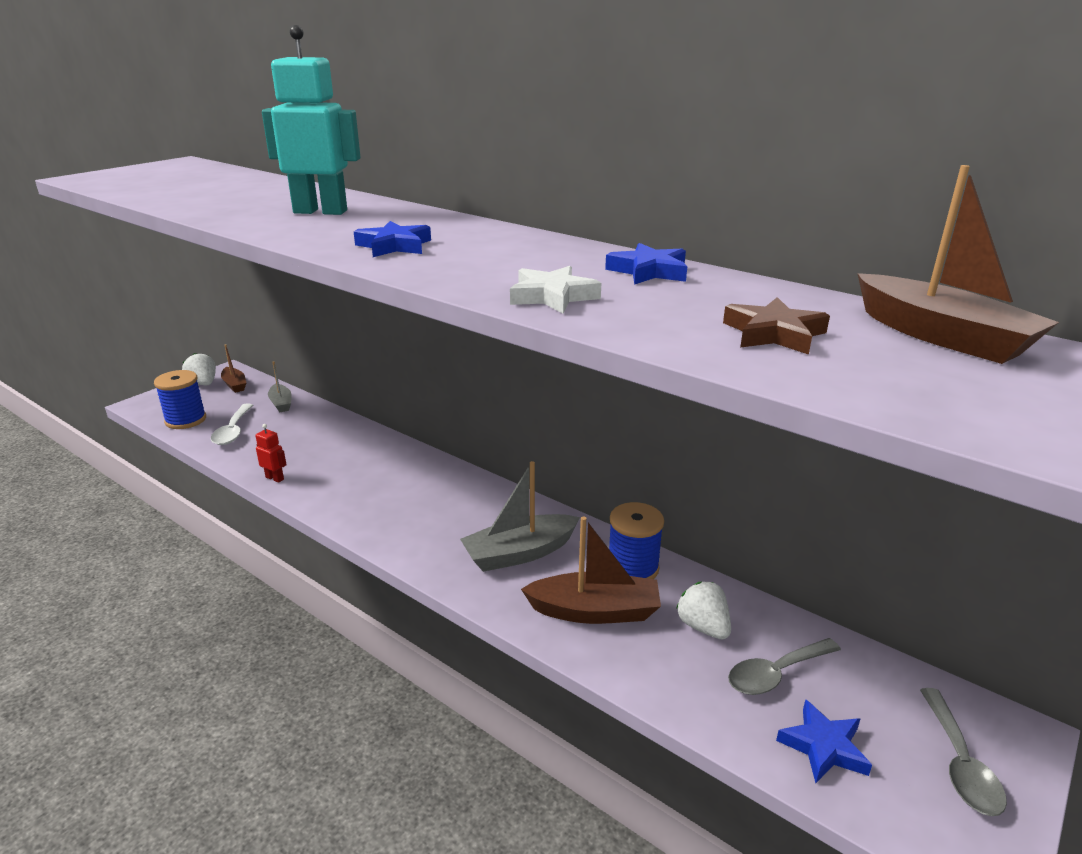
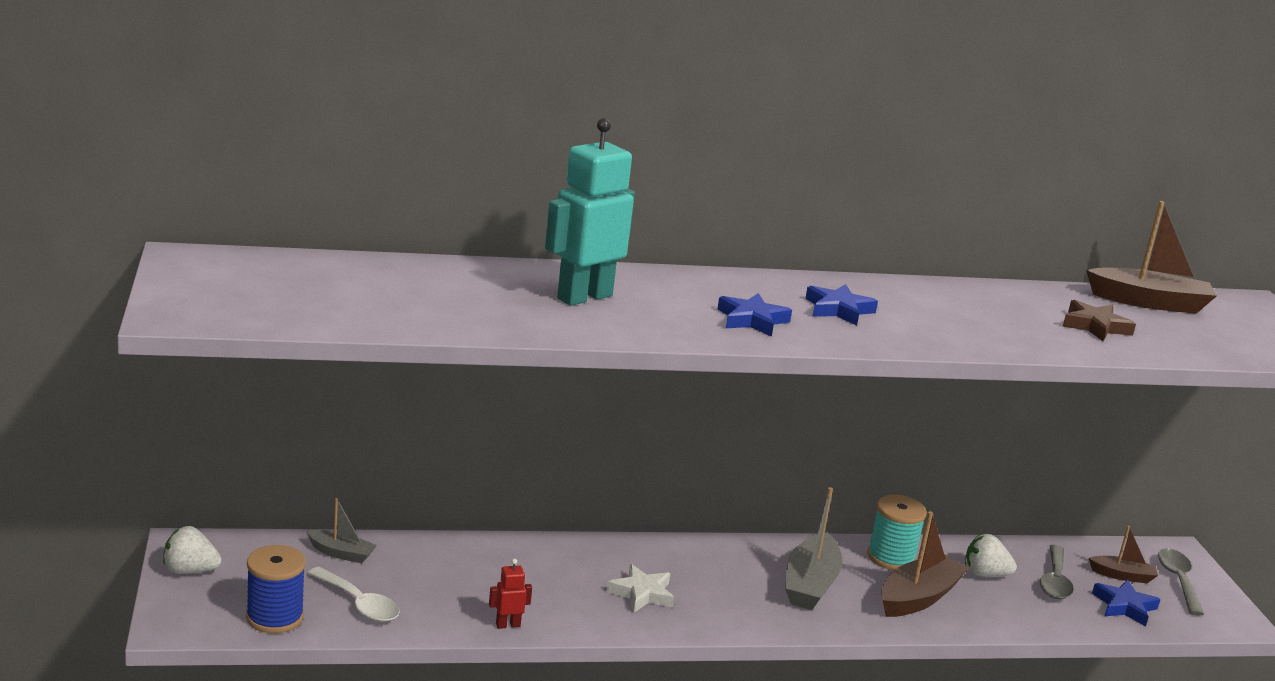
camera: 50 degrees left, 5 degrees down
brown boat [221,344,246,393] -> brown boat moved to [1089,526,1158,583]
white star [510,266,601,314] -> white star moved to [606,564,674,613]
blue star [605,243,687,285] -> blue star moved to [805,284,878,326]
blue spool [609,502,664,579] -> turquoise spool [867,495,927,570]
grey spoon [920,688,1007,816] -> grey spoon turned 135 degrees counterclockwise [1158,548,1204,615]

